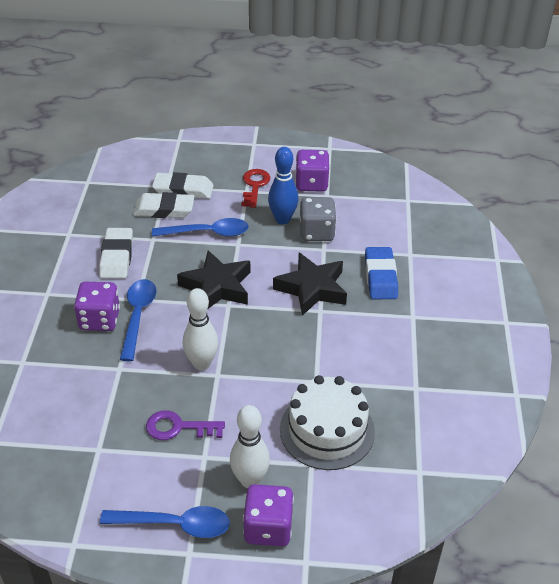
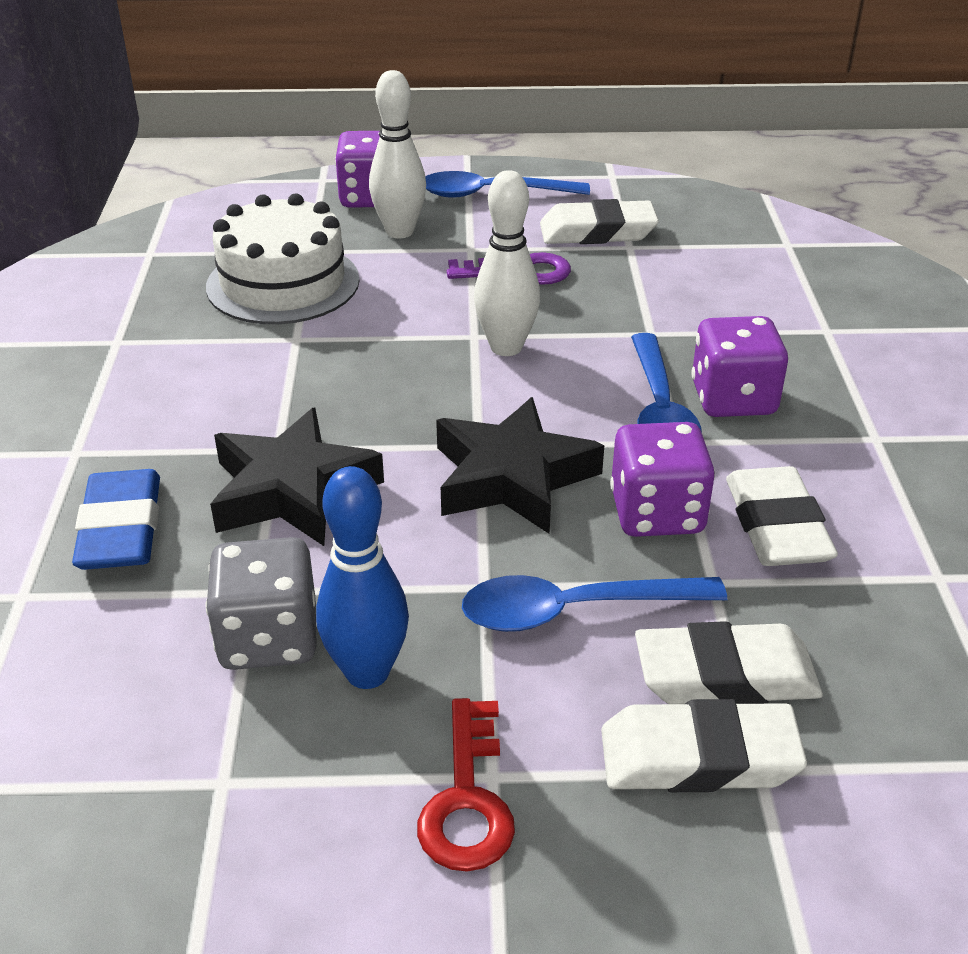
camera: 175 degrees right, 5 degrees down
purple dice [295,150,330,192] -> purple dice moved to [610,422,715,537]
none -> white eraser [540,199,659,244]

